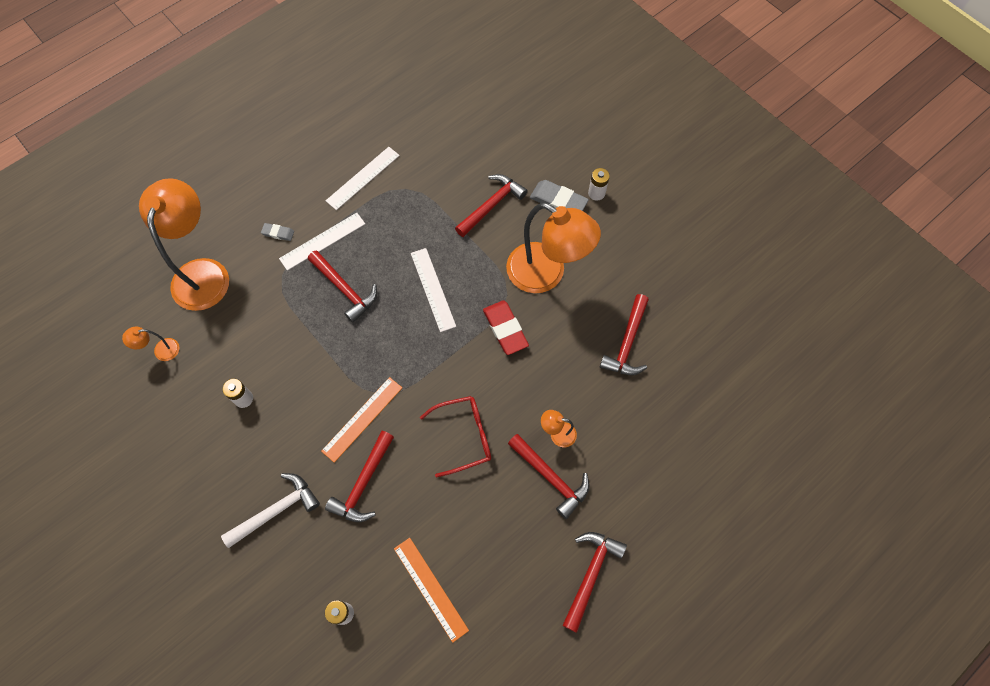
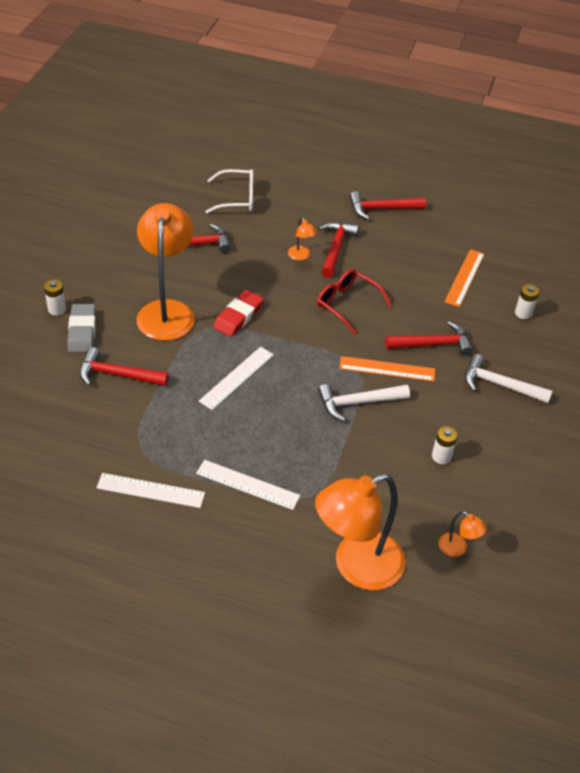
camera: 125 degrees left, 20 degrees down
grey eraser [261,223,294,241] -> none
red hammer [308,250,377,323] -> none
none -> white glasses [205,169,253,213]
none -> white hammer [318,384,410,422]

